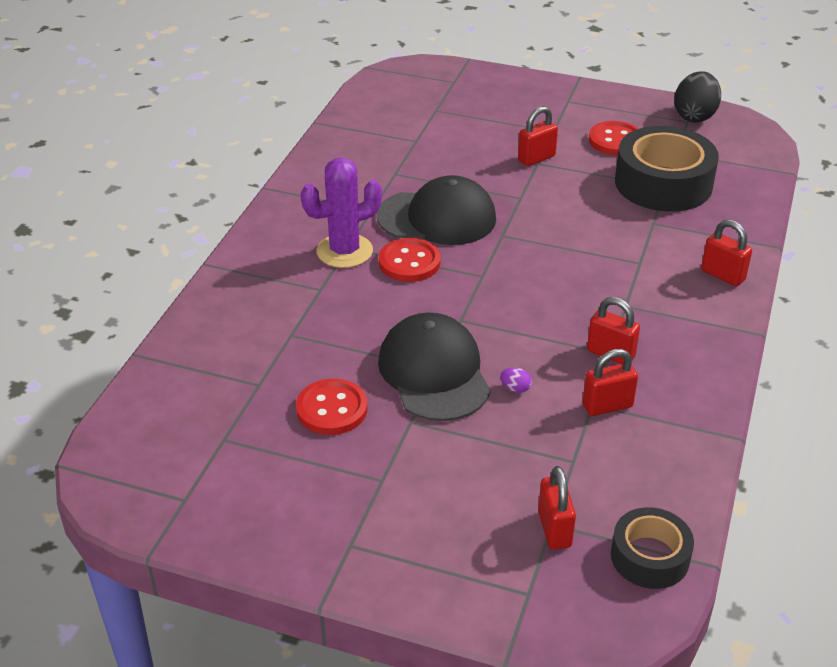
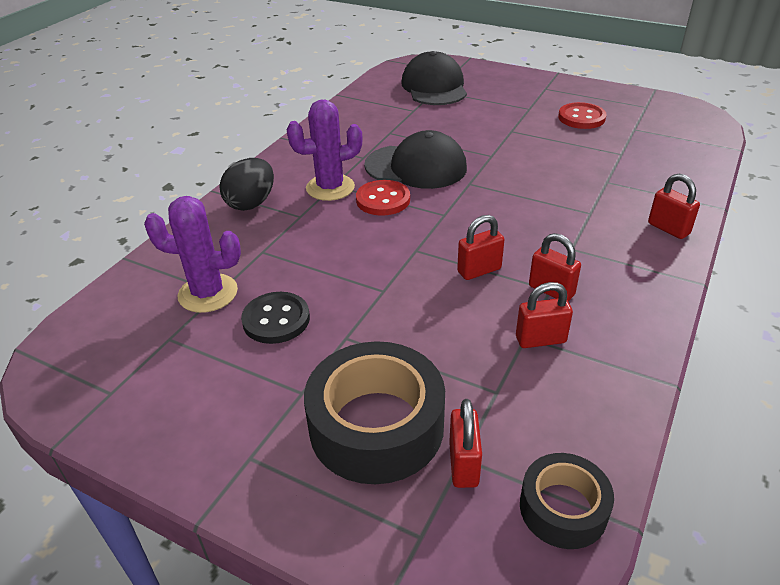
camera: 10 degrees right, 0 degrees up
red button [296,379,368,435] -> black button [241,292,310,344]
black cap [378,313,491,421] -> black cap moved to [401,51,467,105]
purple egg [500,368,532,393] -> none
red padlock [518,106,558,166] -> red padlock moved to [457,215,505,280]
black tape [615,126,719,212] -> black tape moved to [304,341,445,484]
black egg [674,71,721,123] -> black egg moved to [219,158,274,211]
none -> purple cactus [144,196,241,313]

